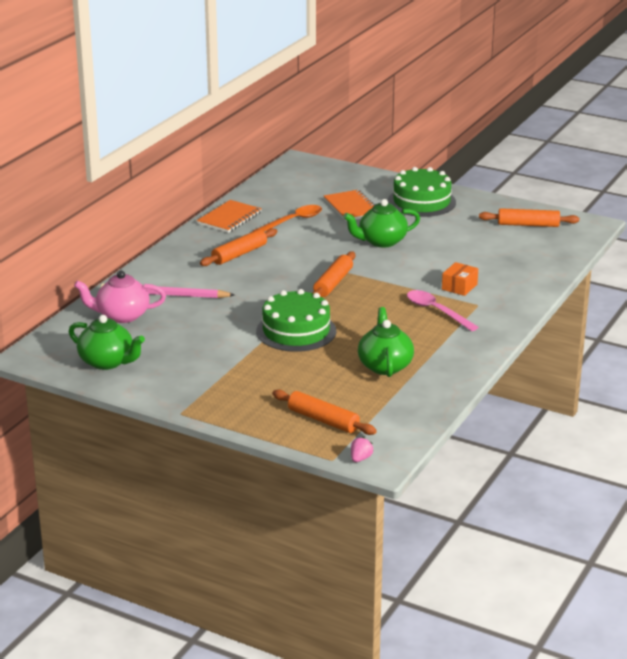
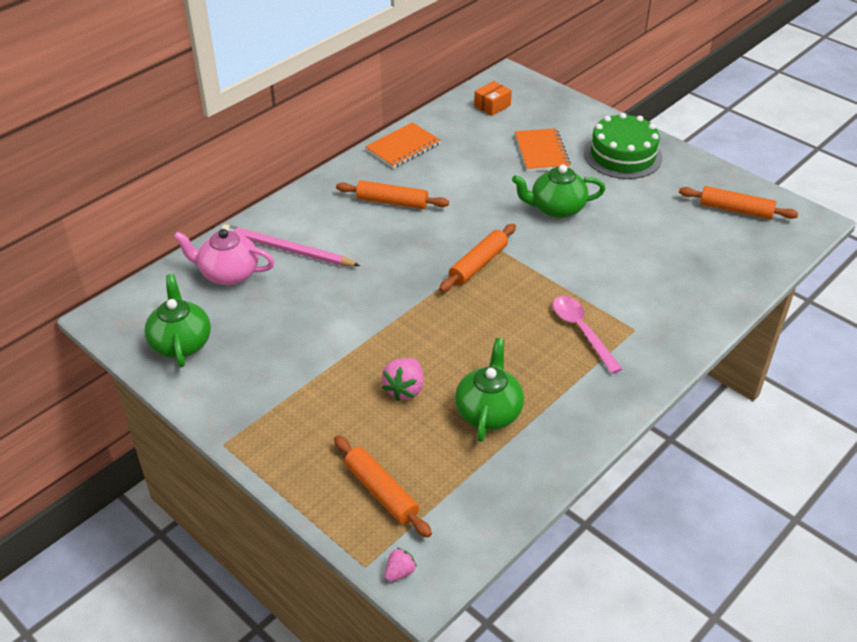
camera: 15 degrees right, 15 degrees up
green teapot [69,315,145,370] -> green teapot turned 150 degrees counterclockwise [144,274,211,367]
orange rolling pin [200,228,277,266] -> orange rolling pin turned 45 degrees clockwise [336,180,449,209]
orange spoon [253,205,322,232] -> none
green cake [256,289,336,352] -> none
orange box [442,262,478,296] -> orange box moved to [474,81,512,116]
none -> pink strawberry [382,358,424,401]

